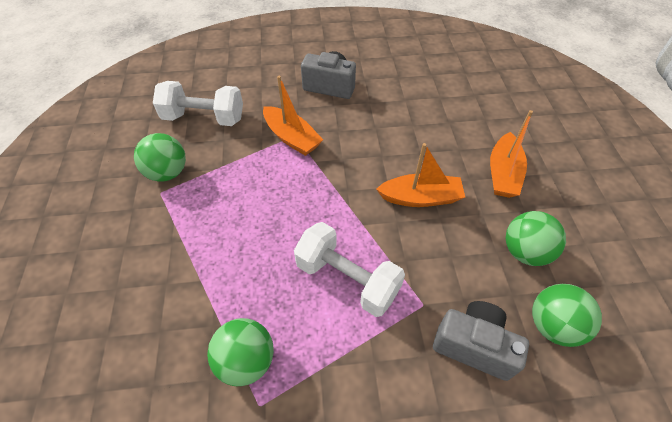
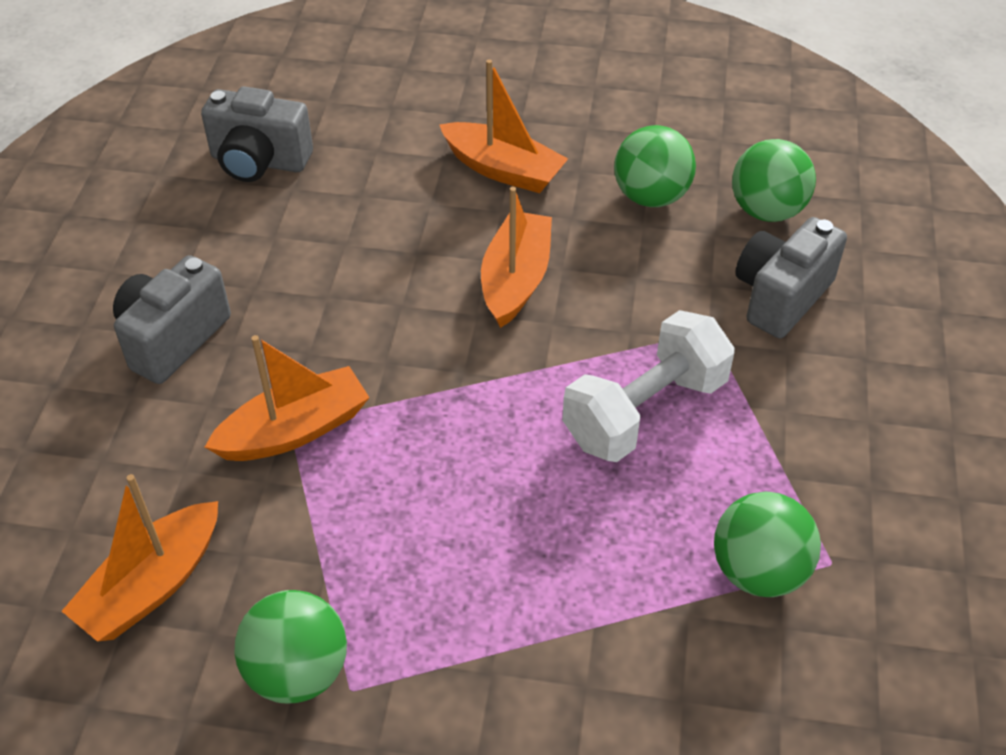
camera: 75 degrees left, 5 degrees down
white dumbbell [153,81,243,126] -> orange boat [62,474,218,642]
none -> grey camera [201,86,313,182]

